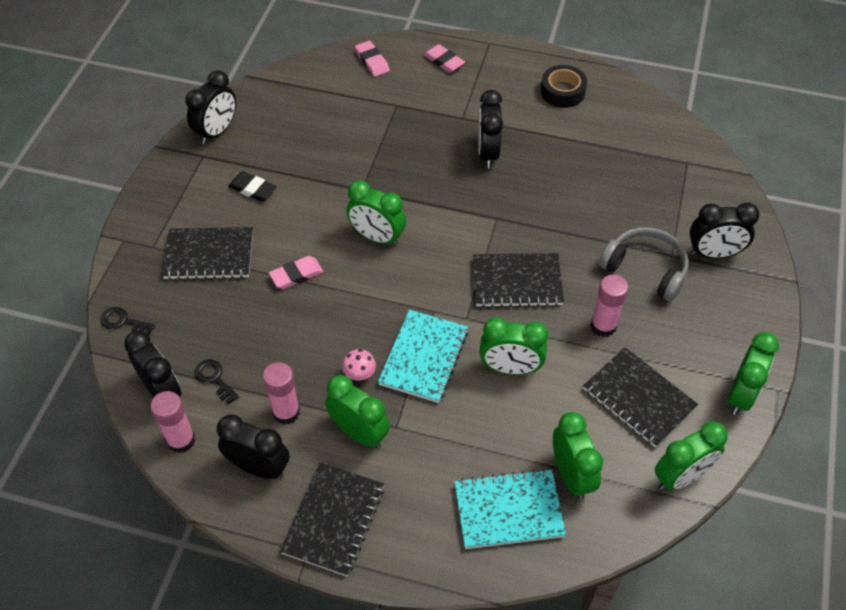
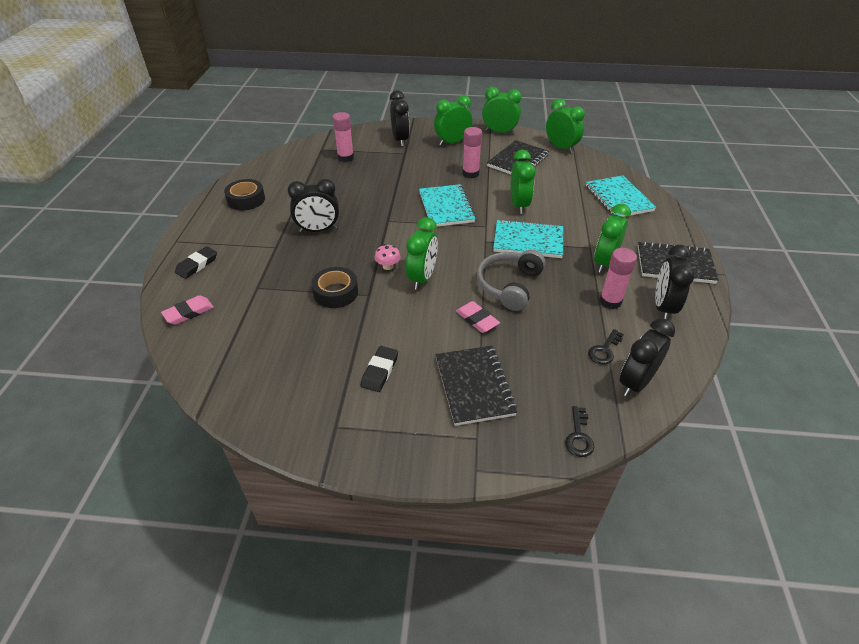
camera: 100 degrees left, 10 degrees down
pink glue stick [150,391,195,453] -> pink glue stick moved to [332,112,354,162]
black clock [185,70,236,144] -> none
pink mushroom [342,349,376,381] -> pink mushroom moved to [374,244,401,270]
pink eraser [423,44,465,73] -> black eraser [175,246,217,279]
black notebook [473,253,564,308] -> turquoise notebook [419,184,476,227]
green clock [553,412,603,499] -> green clock moved to [434,95,472,146]
grey headphones [599,227,689,302] -> grey headphones moved to [477,249,545,311]
none -> black tape [311,267,358,308]

